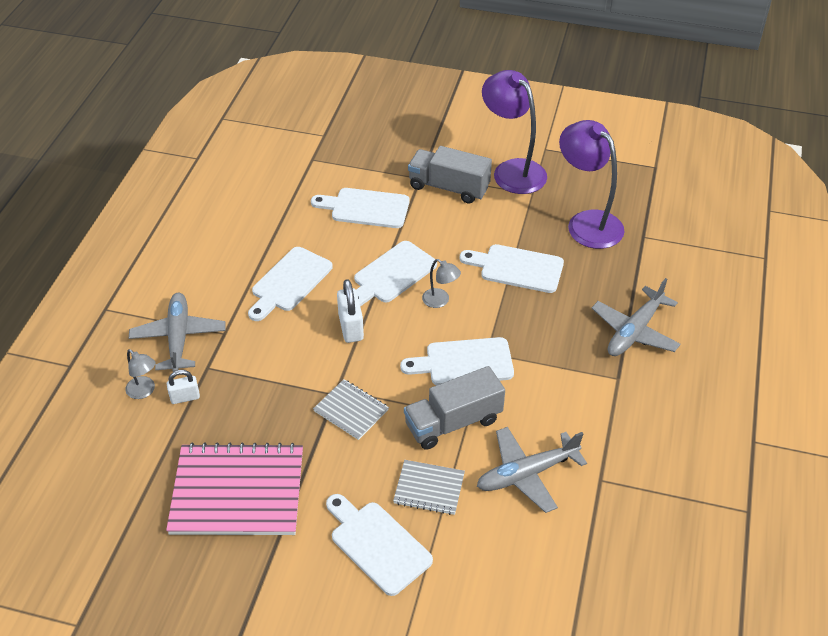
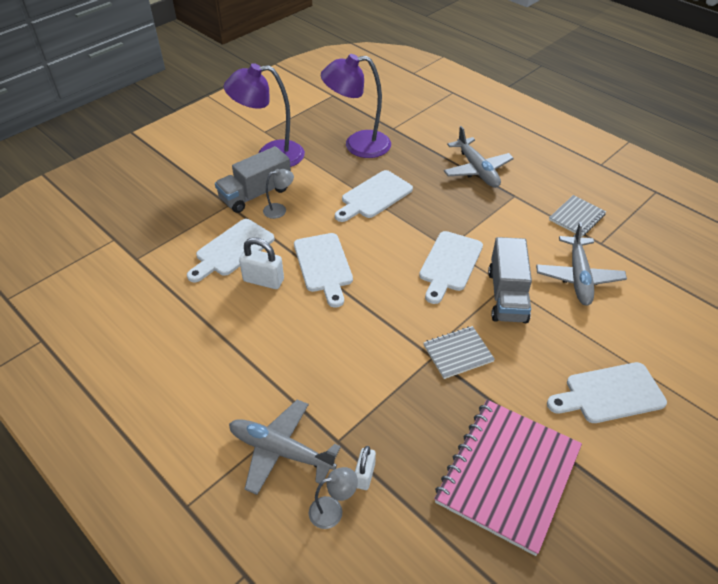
camera: 60 degrees left, 0 degrees up
white cutting board [248,247,333,321] -> none
white padlock [337,279,364,343] -> white padlock moved to [239,237,284,289]
grey notebook [393,460,465,515] -> grey notebook moved to [549,195,606,237]
grey lamp [422,259,461,308] -> grey lamp moved to [263,169,294,219]

